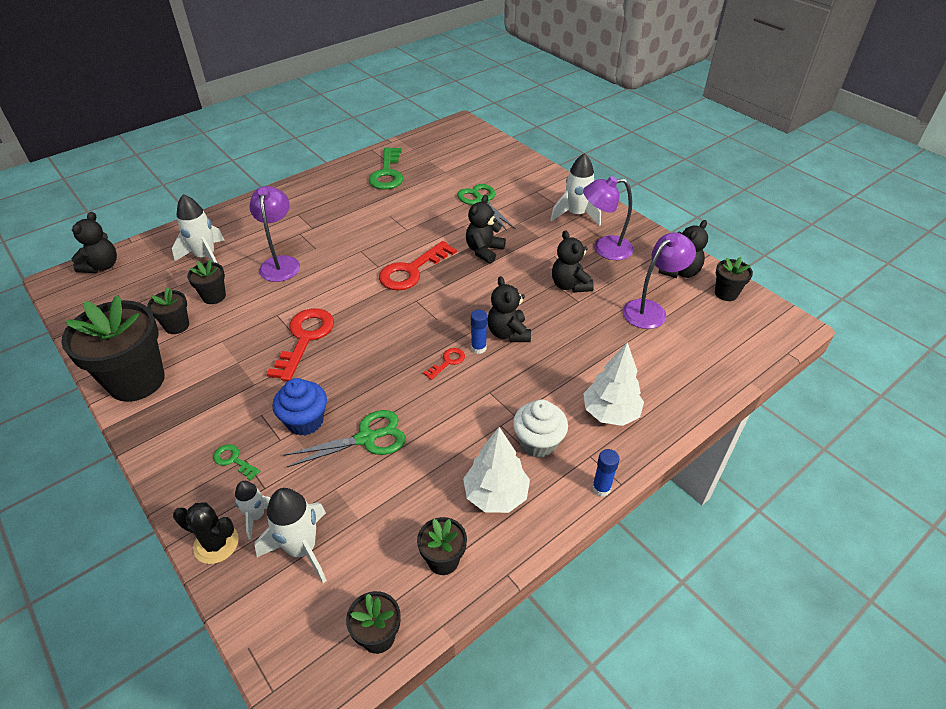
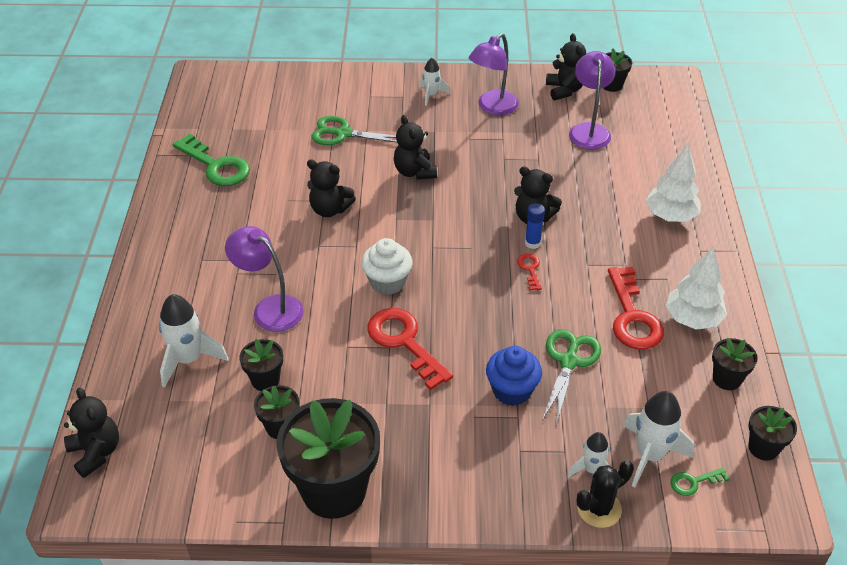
camera: 50 degrees left, 0 degrees up
green key [213,444,260,481] -> green key moved to [671,468,730,496]
red key [379,241,457,290] -> red key moved to [608,267,664,350]
white cupcake [513,399,568,458] -> white cupcake moved to [361,238,412,295]
white rocket [550,153,601,226] -> white rocket [419,58,450,106], size x0.60
black teddy bear [552,230,594,293] -> black teddy bear moved to [307,160,356,217]
blue glue stick [592,449,620,497] -> none

